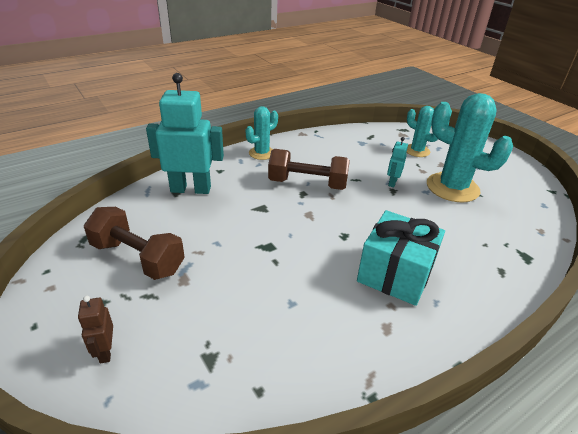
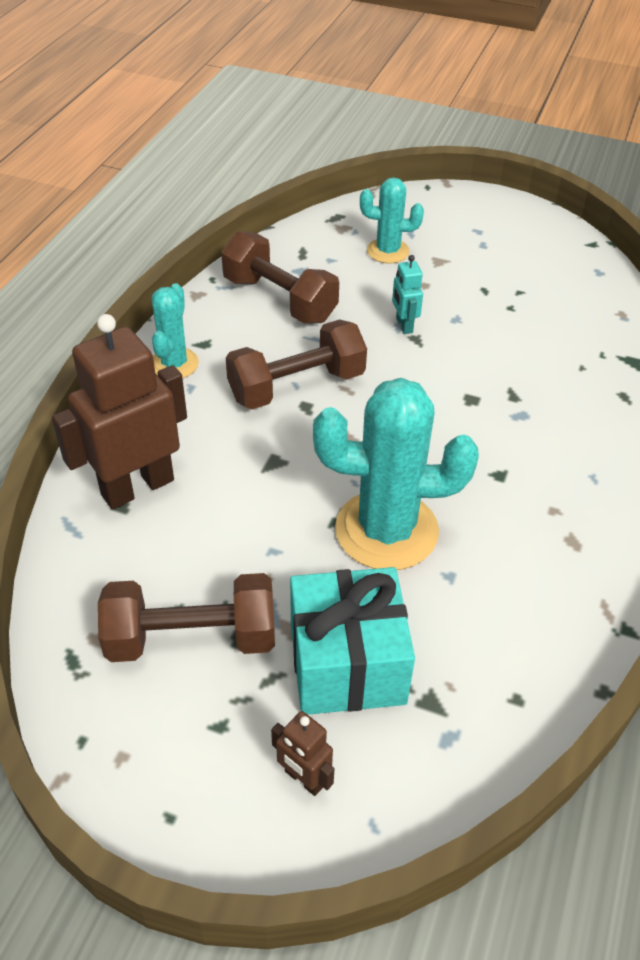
camera: 35 degrees left, 10 degrees up
turquoise robot [146,73,224,194] -> brown robot [52,314,187,509]
turquoise gift [357,210,445,306] -> turquoise gift moved to [290,567,415,715]
turquoise cactus [427,93,513,202] -> turquoise cactus moved to [313,378,479,570]
none -> brown dumbbell [221,231,339,324]

